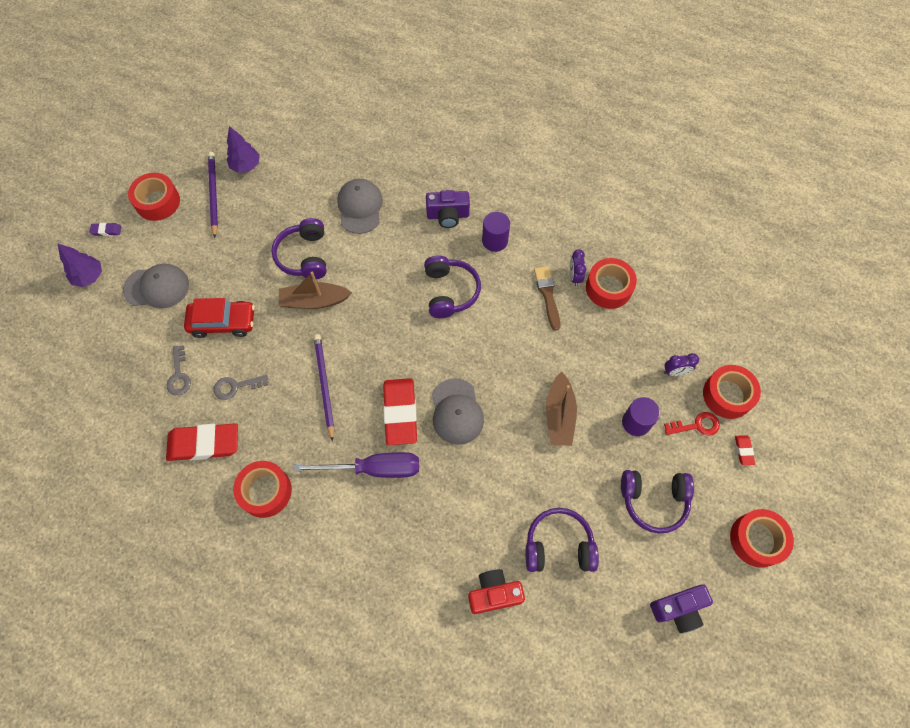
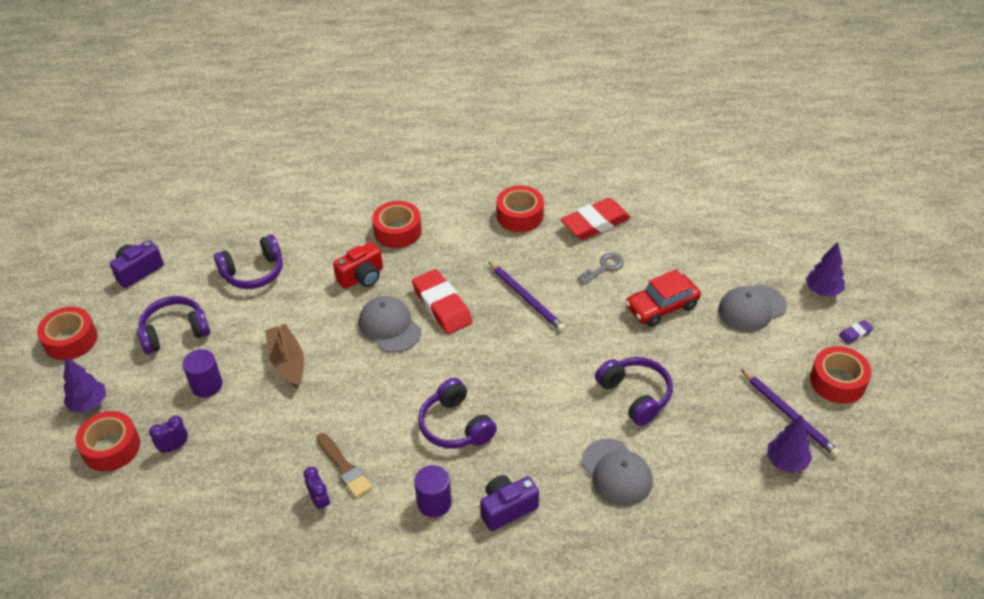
camera: 155 degrees right, 20 degrees down
grey key [166,345,191,395] -> none
brown boat [278,272,352,309] -> none
purple screwdriver [293,452,419,478] -> none
red camera [468,569,525,614] -> red camera moved to [333,242,383,289]
red tape [586,258,637,309] -> red tape moved to [372,201,422,248]
red key [664,412,720,436] -> none
red eraser [735,435,755,465] -> purple tree [63,357,106,412]

